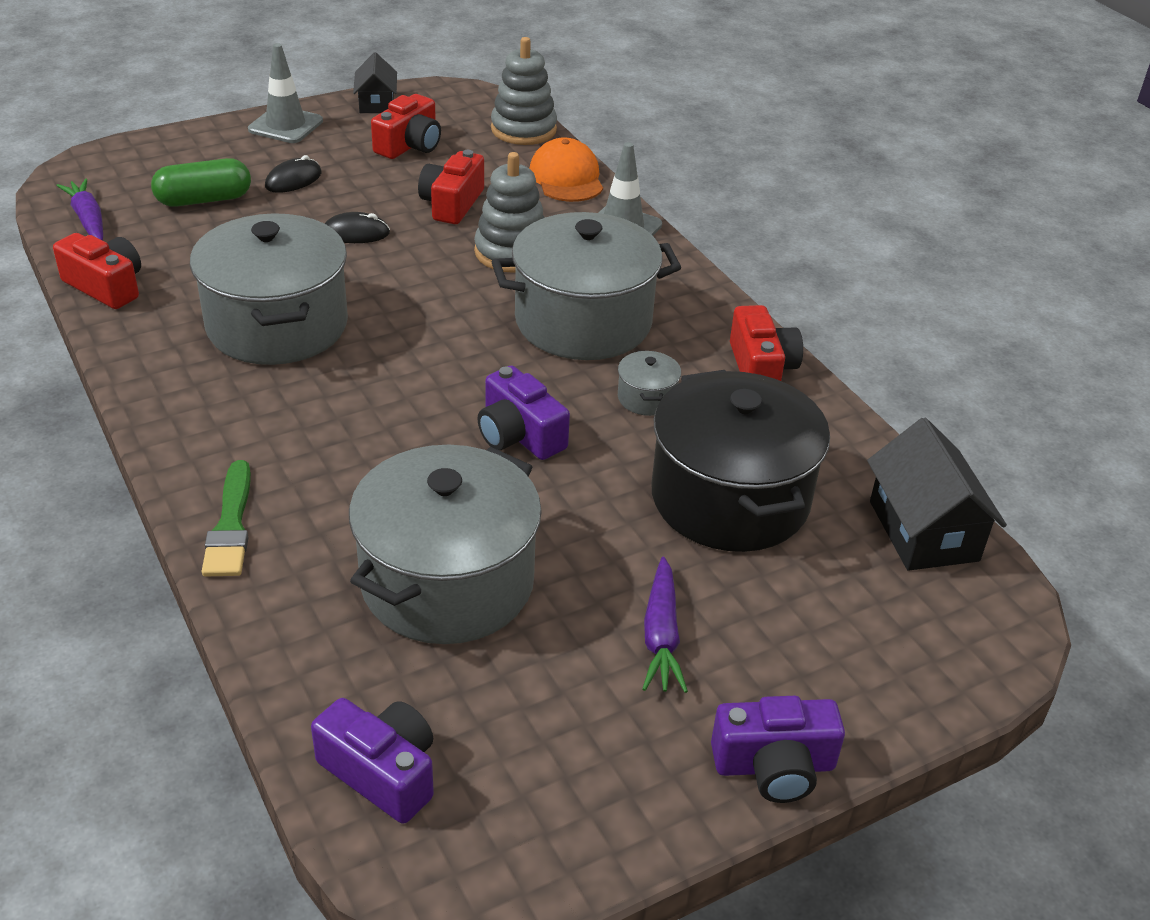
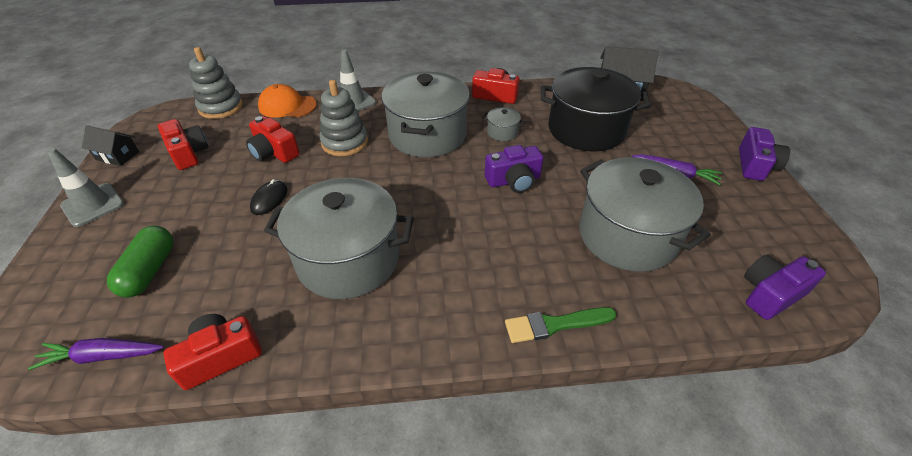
camera: 65 degrees left, 5 degrees up
green brush [202,460,251,576] -> green brush turned 150 degrees clockwise [505,307,616,343]
black mouse [265,155,322,193] -> none

